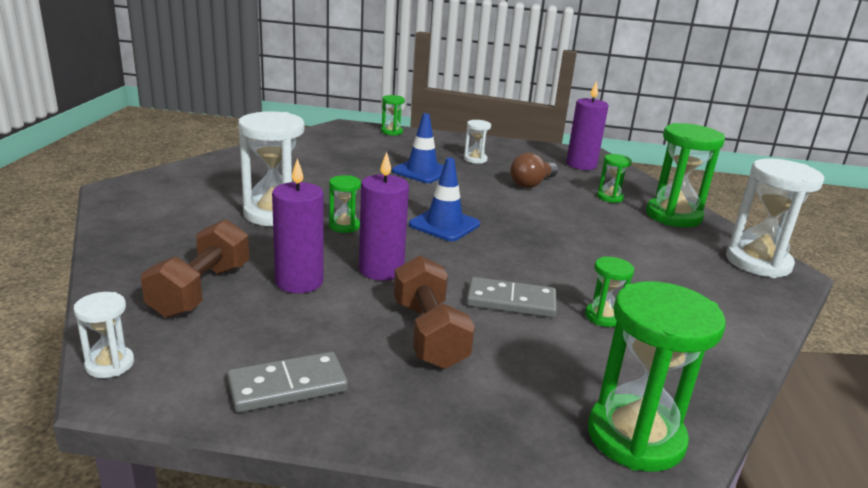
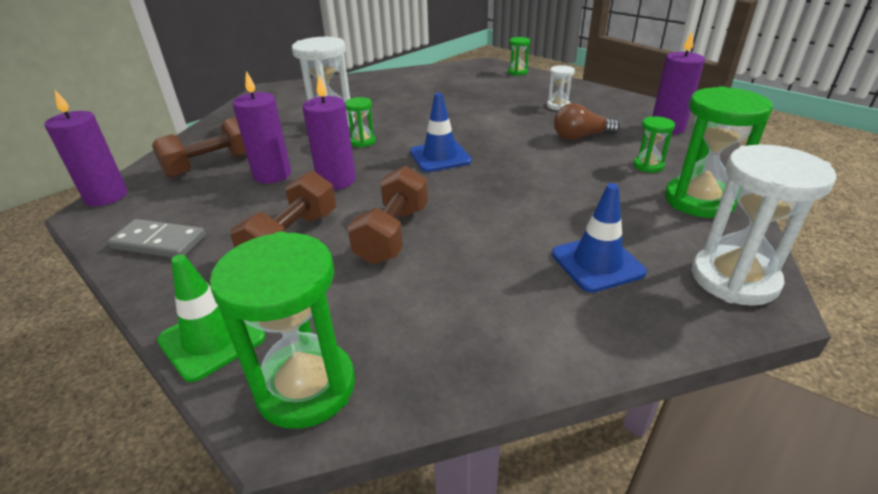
camera: 40 degrees right, 10 degrees up
white hourglass [73,292,134,378] -> purple candle [44,90,127,206]
blue traffic cone [392,113,444,183] -> blue traffic cone moved to [552,183,647,293]
grey domino [466,277,557,318] -> brown dumbbell [347,166,428,264]
green hourglass [585,257,634,327] -> none
none -> green traffic cone [157,254,266,382]

